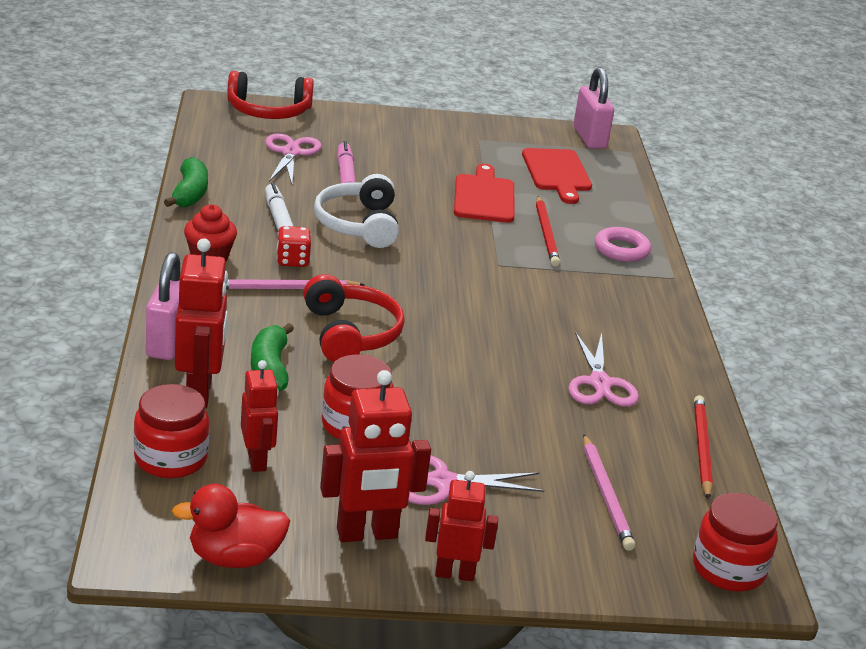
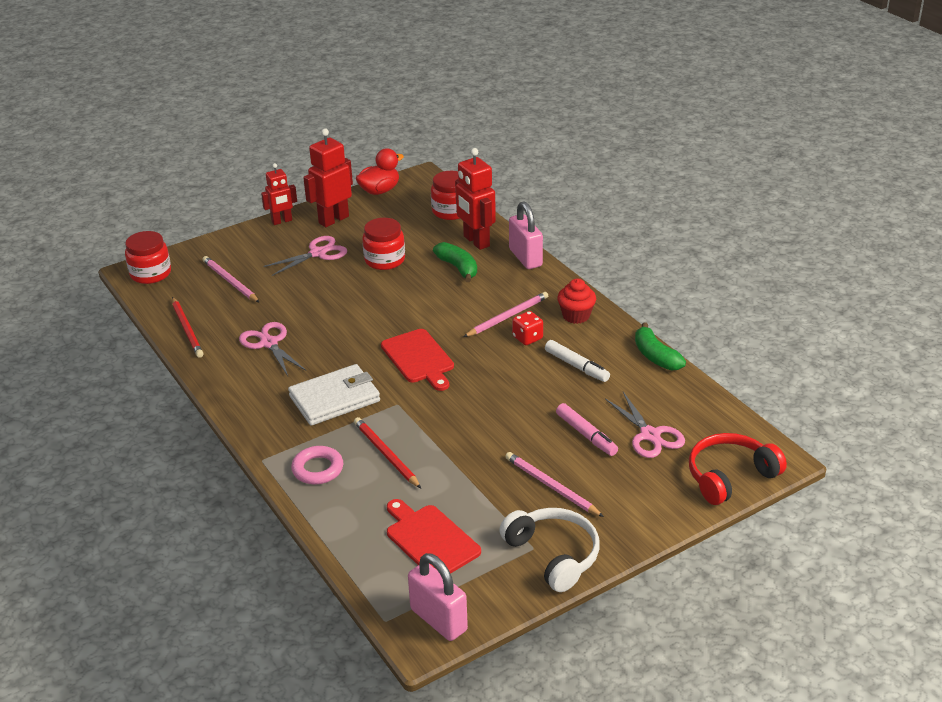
camera: 155 degrees right, 5 degrees up
red robot [241,360,279,472] -> none
red headphones [303,274,405,362] -> none
white headphones [314,174,399,248] -> white headphones moved to [499,508,600,592]
red cutting board [454,164,515,223] -> red cutting board moved to [381,329,454,391]
none -> white wallet [288,364,380,426]
none -> pink pencil [505,452,604,517]

